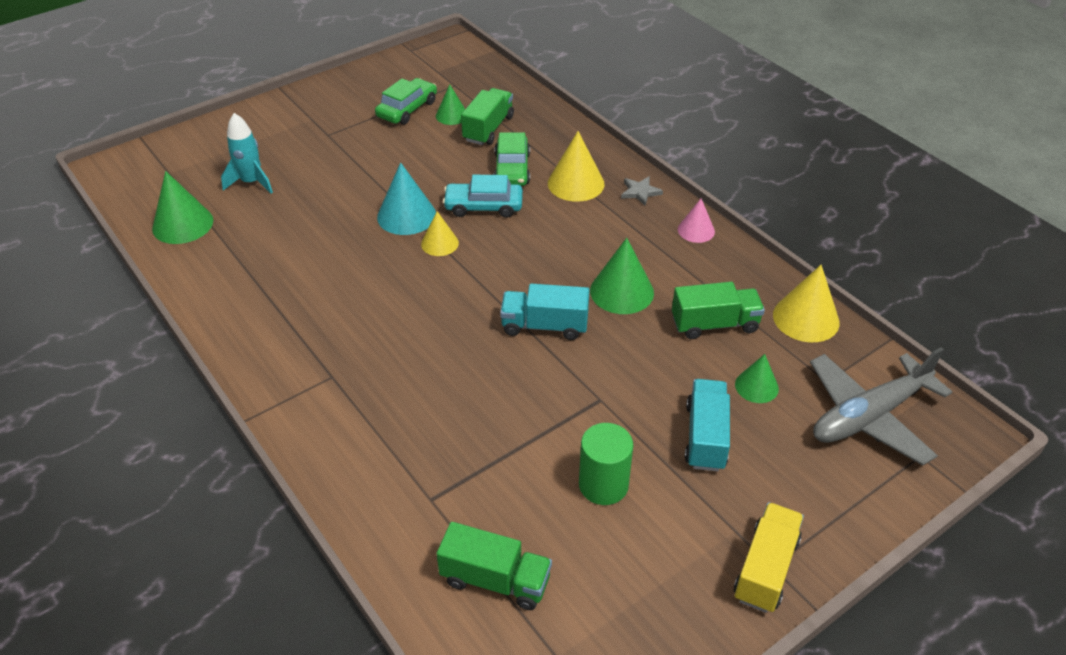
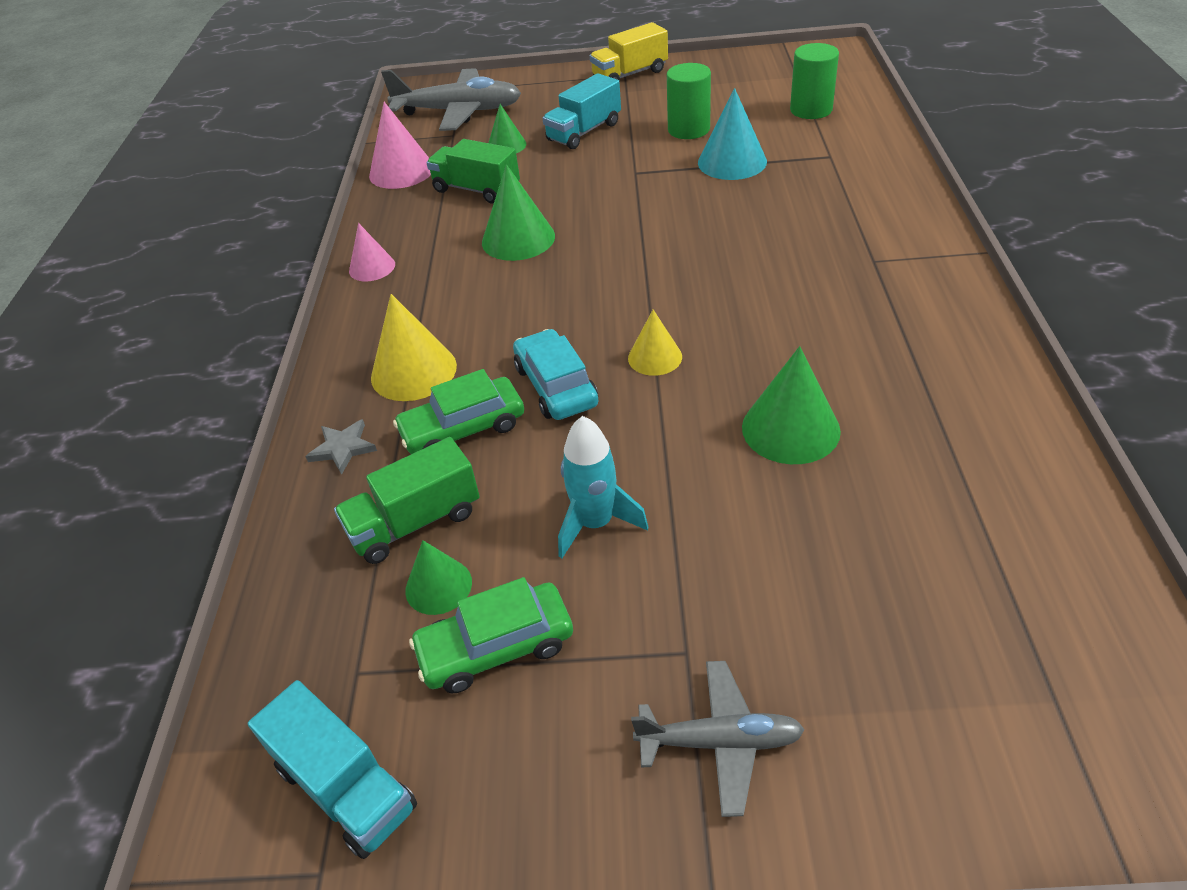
camera: 140 degrees left, 0 degrees up
green cone [152,171,213,244] -> green cone moved to [742,346,841,464]
turquoise rocket [221,113,273,194] -> turquoise rocket moved to [558,416,648,558]
turquoise cone [377,162,436,235] -> turquoise cone moved to [698,88,767,180]
green truck [437,522,552,610] -> green cylinder [790,43,839,119]
turquoise car [443,175,523,218] -> turquoise car turned 150 degrees counterclockwise [513,329,598,420]
green car [493,132,530,186] -> green car turned 150 degrees counterclockwise [393,369,524,454]
turquoise truck [500,283,590,340] -> turquoise truck moved to [248,680,417,859]
grey star [621,176,663,206] -> grey star moved to [305,419,377,475]
yellow cone [773,265,840,342] -> pink cone [369,102,431,189]
none -> grey plane [631,661,805,817]

